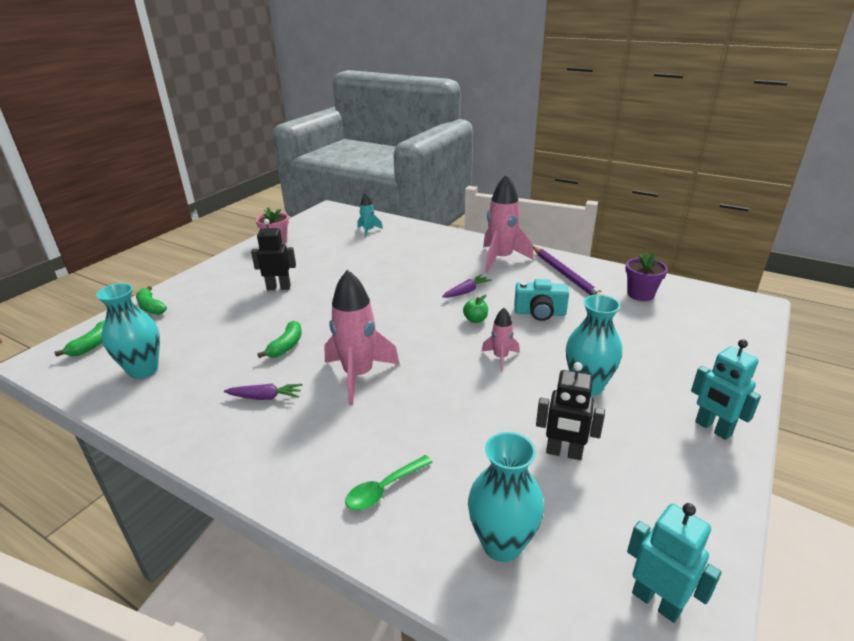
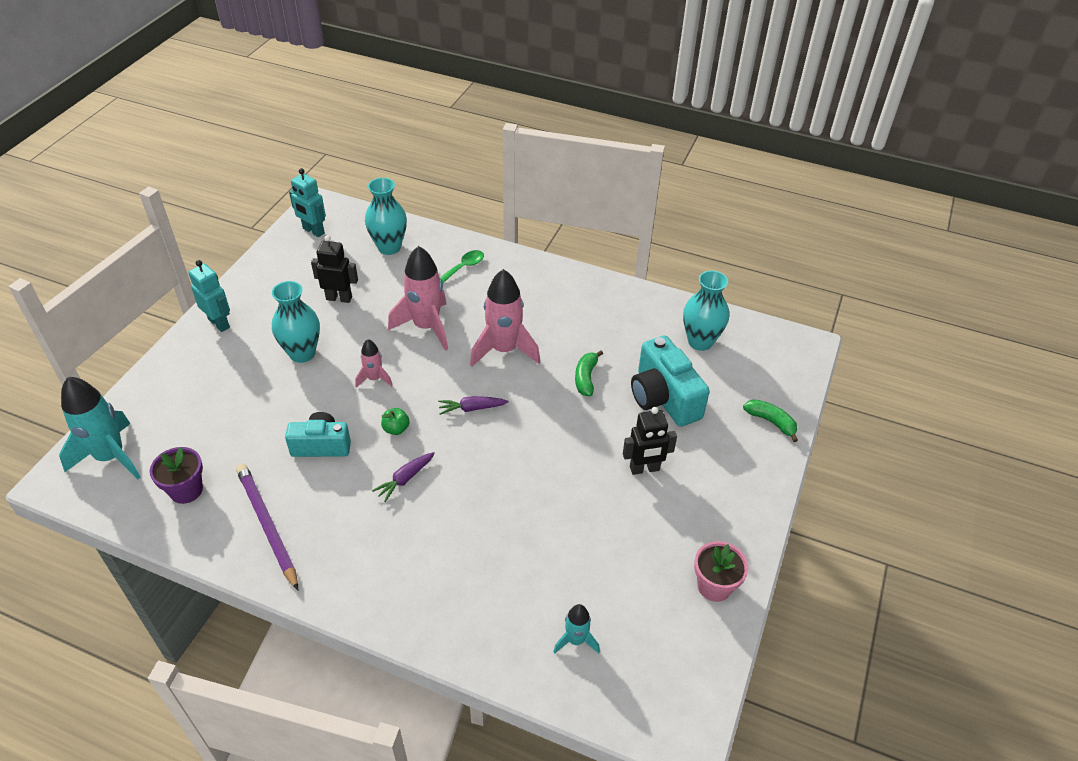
camera: 170 degrees right, 15 degrees up
green banana [54,320,105,357] -> none
purple carrot [224,383,302,400] -> purple carrot moved to [438,396,509,415]
pink rocket [483,174,534,273] -> pink rocket moved to [388,246,448,351]
none -> turquoise rocket [59,376,141,480]
none -> turquoise camera [631,335,710,427]

